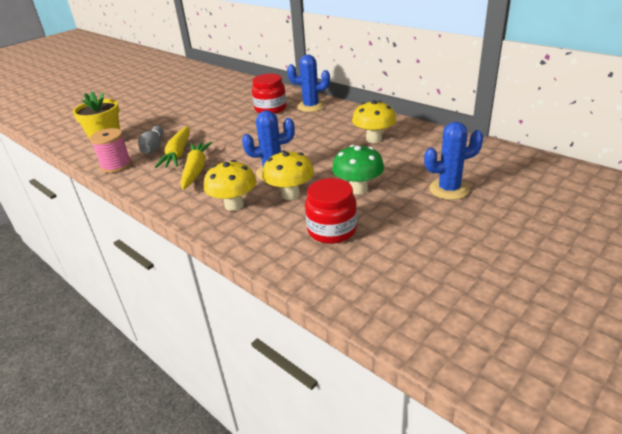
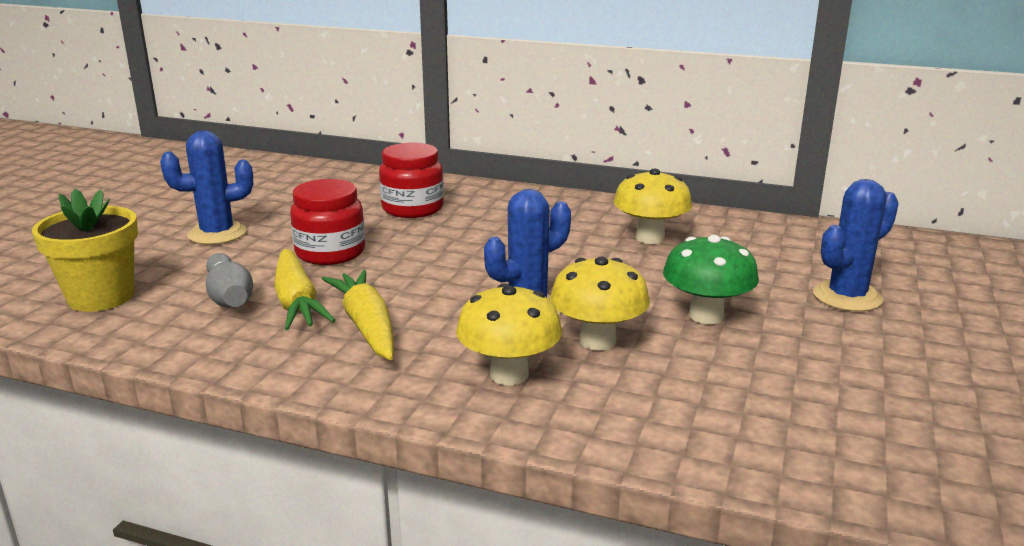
camera: 25 degrees left, 10 degrees down
pink spool [90,128,132,173] -> none
blue cactus [287,54,330,112] -> blue cactus moved to [160,130,253,245]
red jar [305,178,357,244] -> red jar moved to [290,179,365,265]

